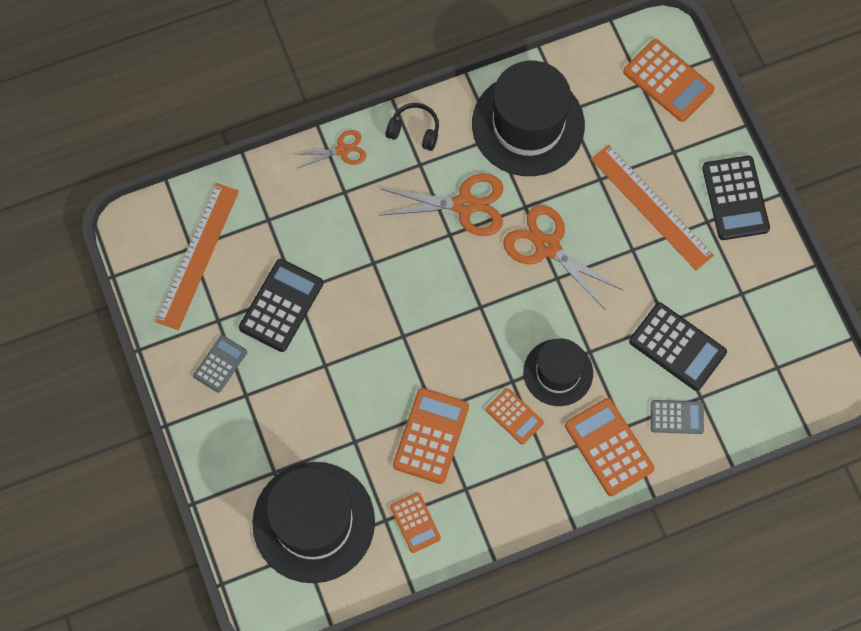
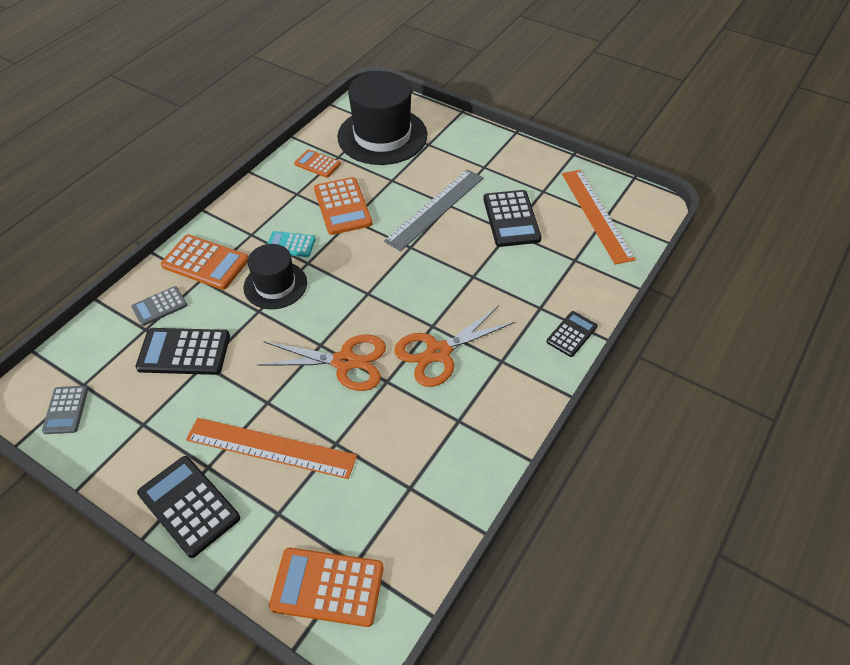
camera: 145 degrees right, 20 degrees down
grey calculator [193,335,247,393] -> grey calculator moved to [42,386,88,434]
orange scissors [296,130,366,169] -> black calculator [546,311,598,357]
black headphones [386,103,439,151] -> none
black hat [472,61,585,176] -> none
orange calculator [486,388,544,445] -> turquoise calculator [267,231,316,257]
none -> grey ruler [384,170,483,251]

